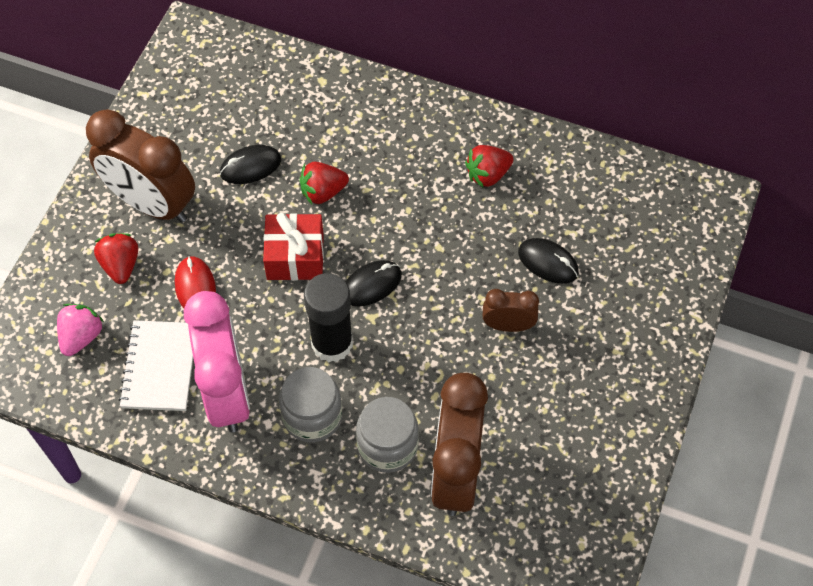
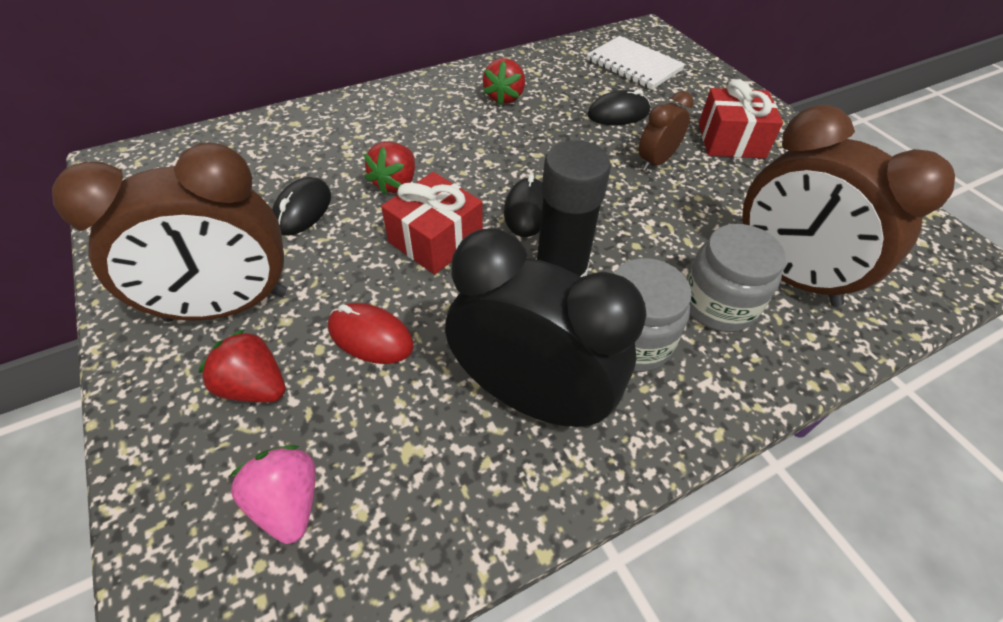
camera: 50 degrees left, 10 degrees down
white notebook [119,320,193,411] -> white notebook moved to [587,36,685,90]
pink clock [184,291,250,433] -> black clock [445,228,646,428]
none -> red gift [699,79,783,158]

